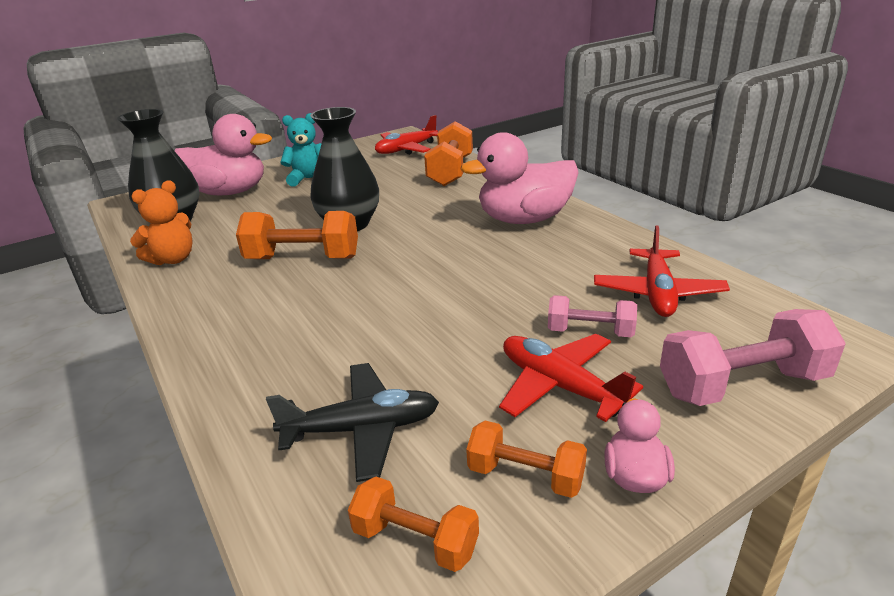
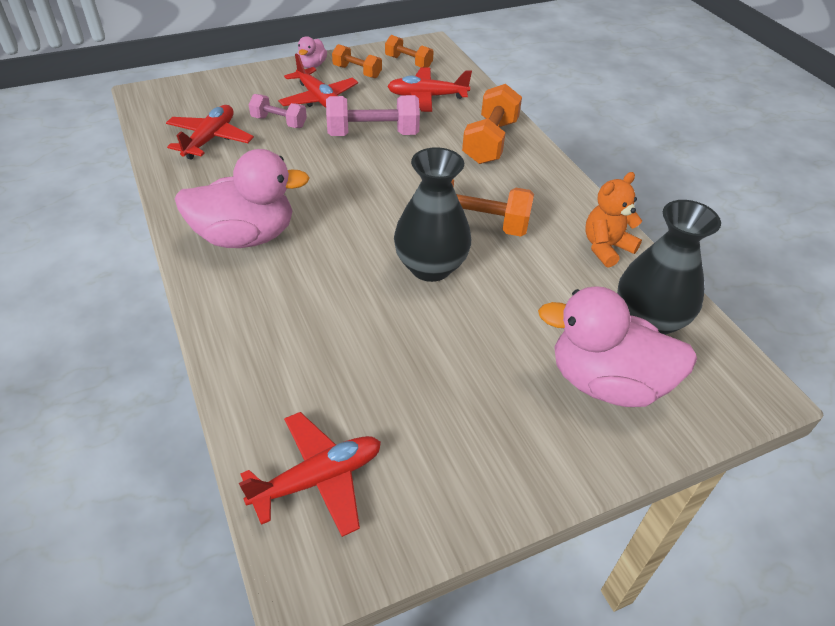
camera: 175 degrees left, 15 degrees up
black plane [266,363,439,482] -> red plane [387,67,472,112]
turquoise teddy bear [280,113,321,187] -> none
orange dumbbell [424,121,473,186] -> orange dumbbell moved to [462,84,522,164]
pink dumbbell [660,309,846,406] -> pink dumbbell moved to [326,95,420,136]

